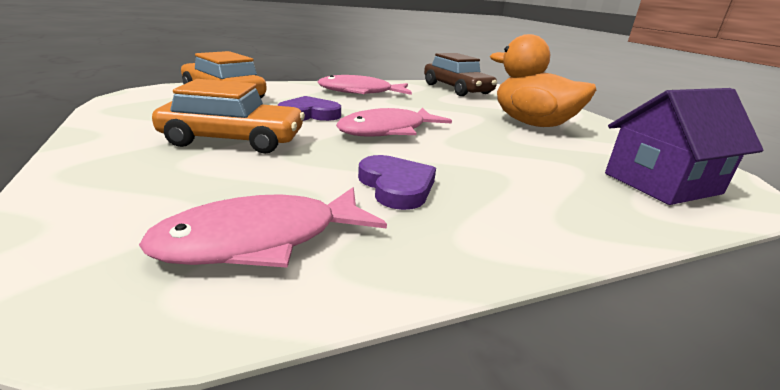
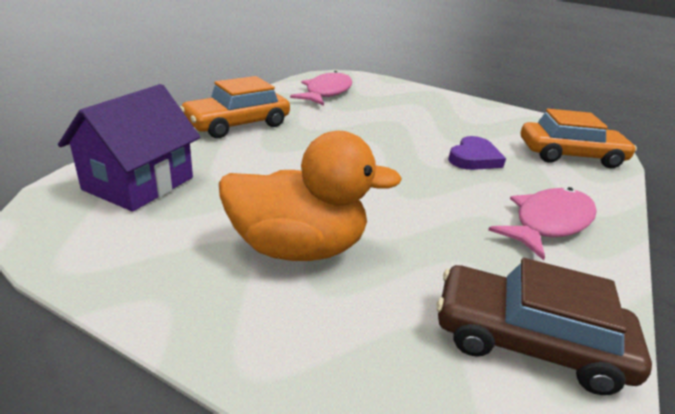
camera: 140 degrees right, 5 degrees up
orange car [152,79,305,154] -> orange car moved to [180,76,290,138]
pink fish [336,108,452,137] -> none
purple heart [358,155,436,210] -> none

